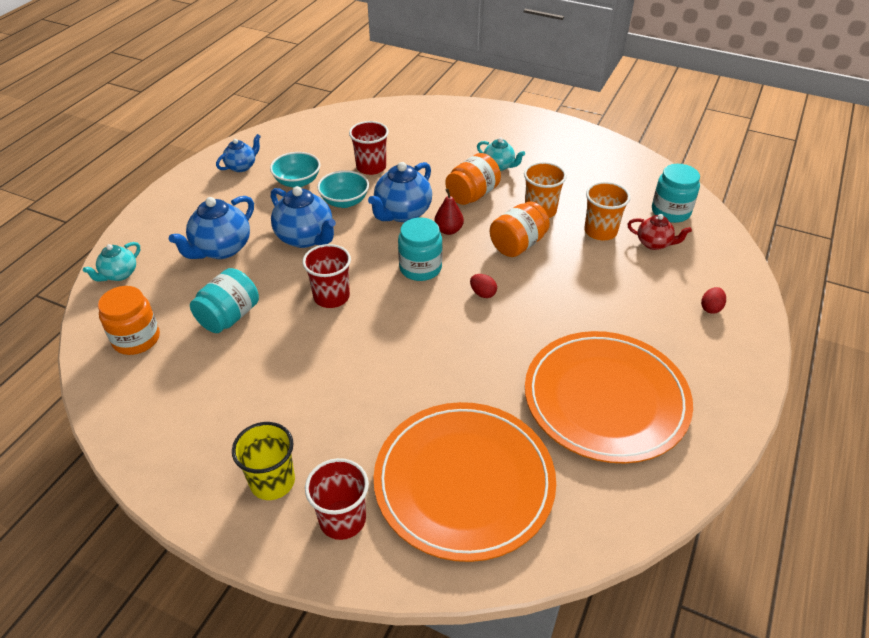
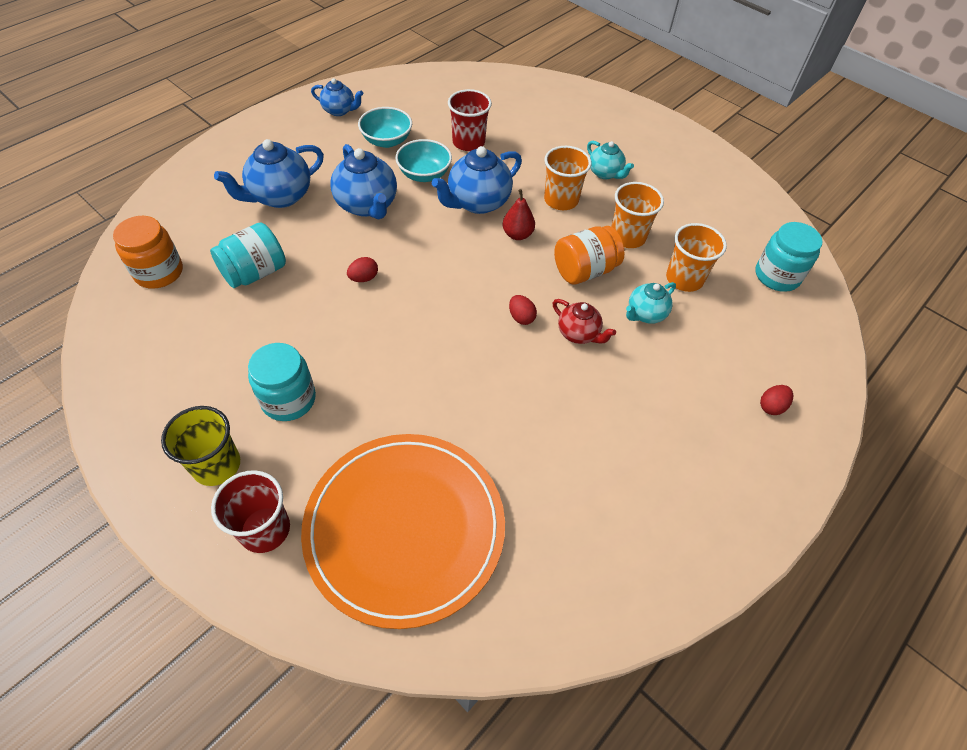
camera: 15 degrees right, 10 degrees up
turquoise teapot [83,242,140,281] -> turquoise teapot moved to [626,282,676,324]
blue teapot [216,134,261,172] -> blue teapot turned 45 degrees clockwise [311,78,363,116]
red cup [303,244,351,308] -> red egg [347,257,378,282]
turquoise jar [398,218,442,281] -> turquoise jar moved to [248,343,316,421]
orange jar [445,153,501,205] -> orange cup [544,146,592,210]
orange plate [525,331,693,464] -> none
red teapot [628,214,692,250] -> red teapot moved to [552,299,616,344]

